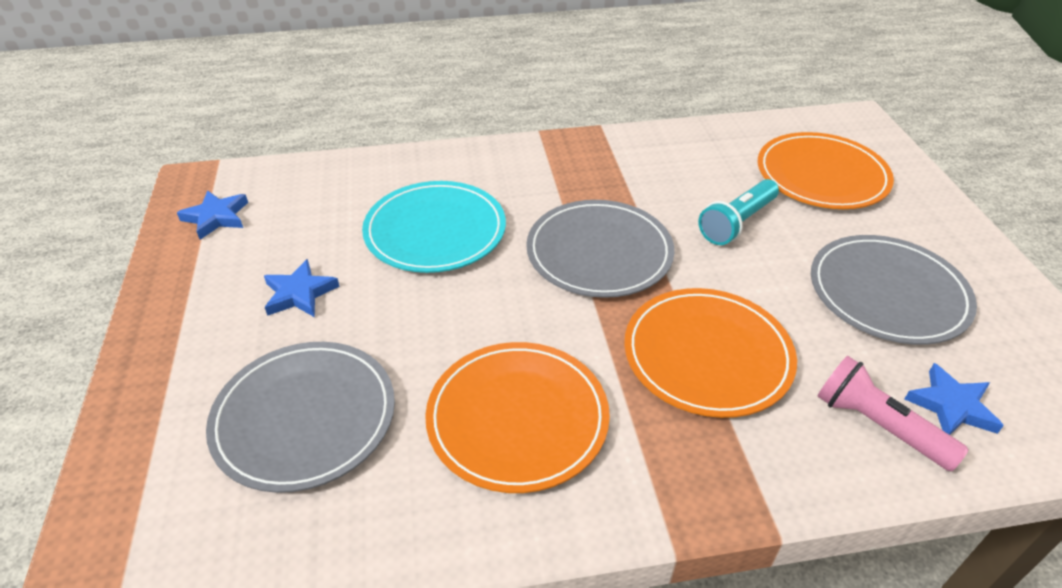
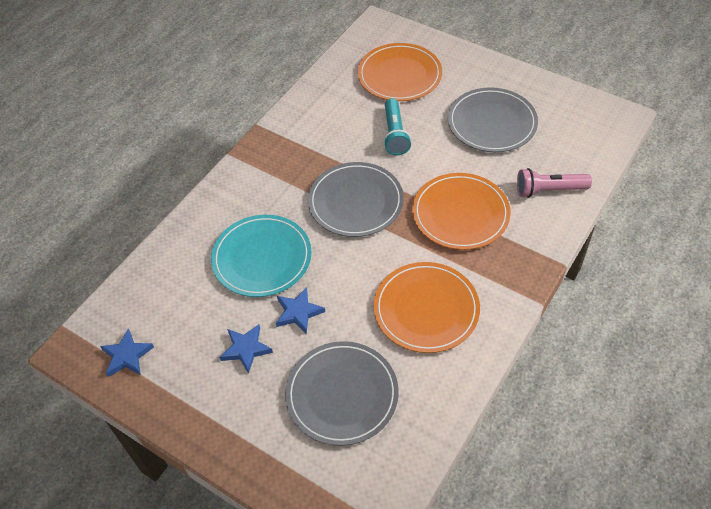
camera: 45 degrees left, 10 degrees up
blue star [905,363,1004,435] -> blue star moved to [276,287,325,334]

